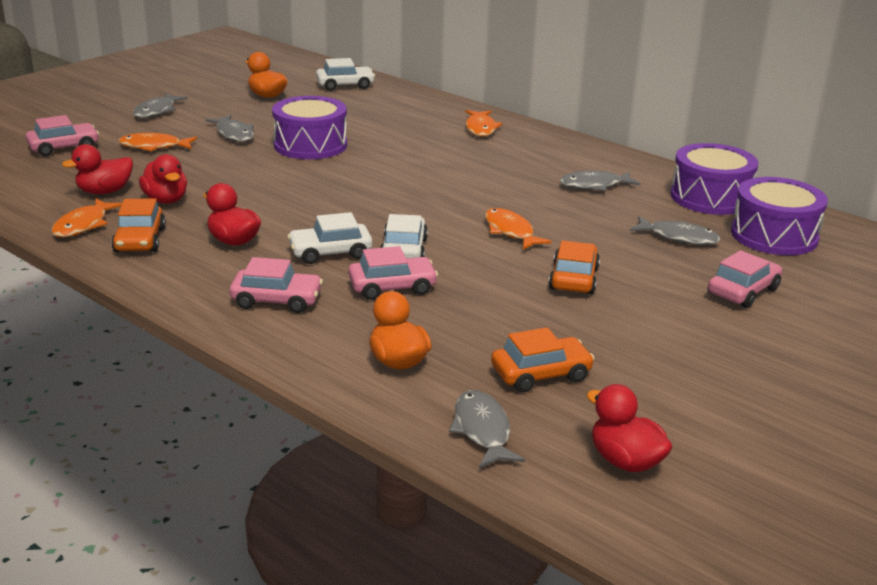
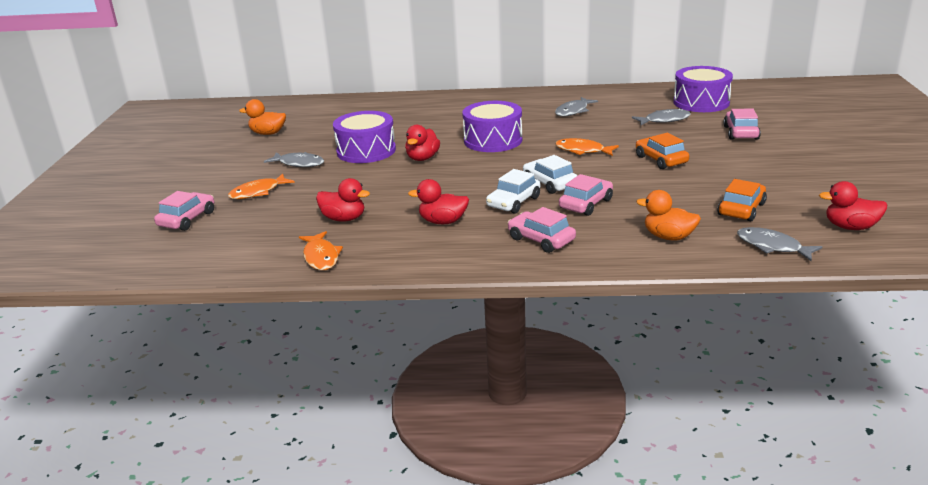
camera: 35 degrees left, 0 degrees up
red duck [62,144,133,194] -> red duck moved to [405,125,440,161]
orange car [111,199,166,252] -> none
grey fish [133,93,188,118] -> none
pink car [230,257,323,313] -> pink car turned 105 degrees counterclockwise [508,207,576,253]
white car [316,58,375,91] -> none
orange fish [466,110,502,137] -> none
purple drum [670,143,758,215] -> purple drum moved to [462,101,522,152]

